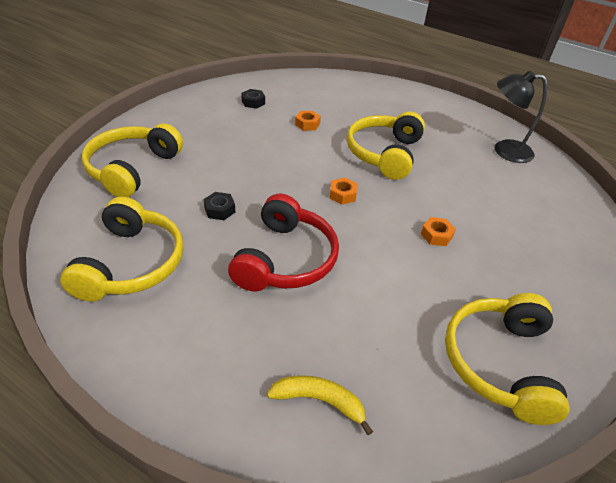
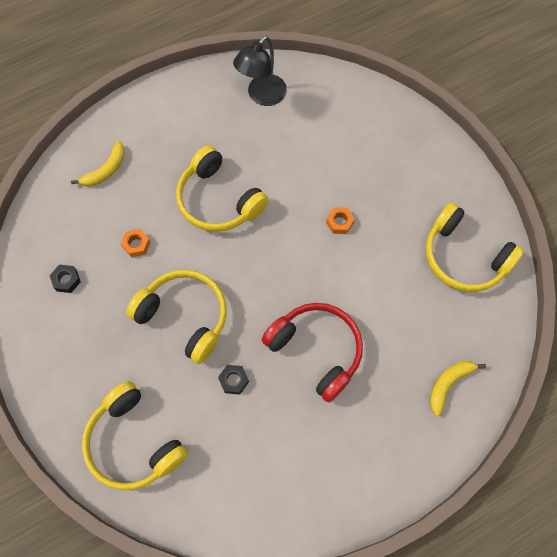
camera: 60 degrees left, 25 degrees up
yellow headphones [60,197,184,302] -> yellow headphones moved to [126,270,227,364]
orange nut [329,178,358,205] -> none
none -> yellow banana [71,141,125,186]

